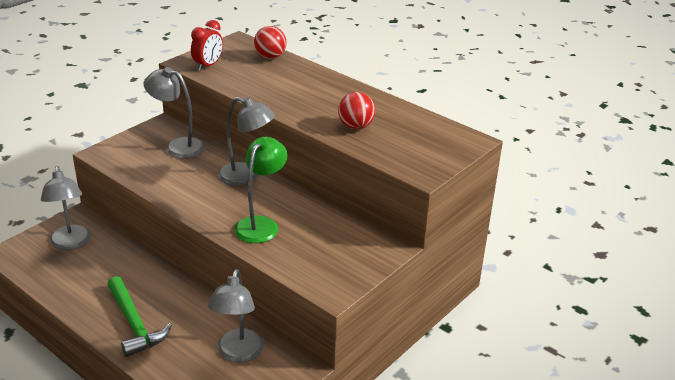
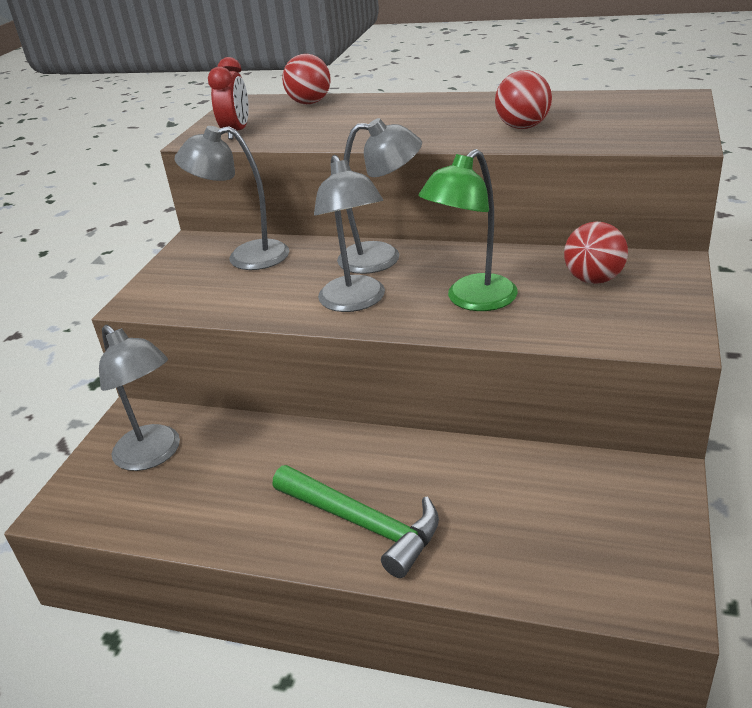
camera: 20 degrees left, 0 degrees up
grey lamp [208,269,264,362] -> grey lamp moved to [314,155,385,312]
green lamp [234,137,287,243] -> green lamp turned 135 degrees counterclockwise [418,149,518,311]
none -> red ball [564,221,628,284]

